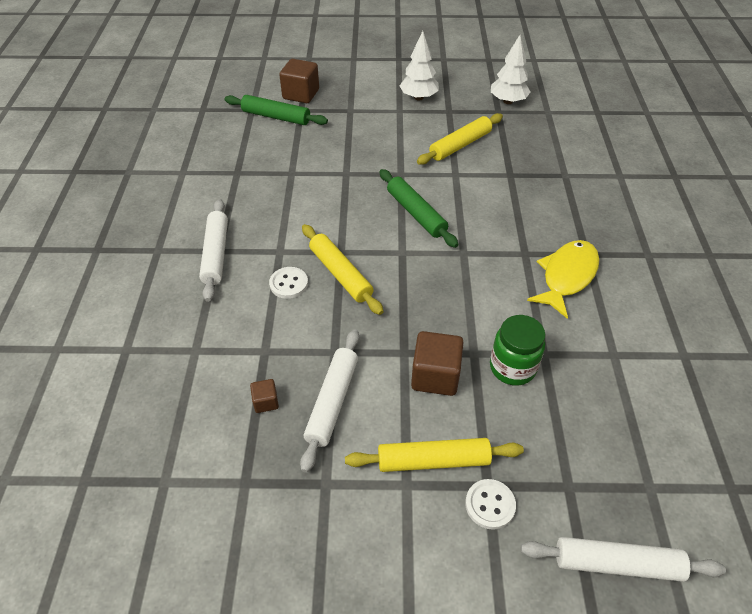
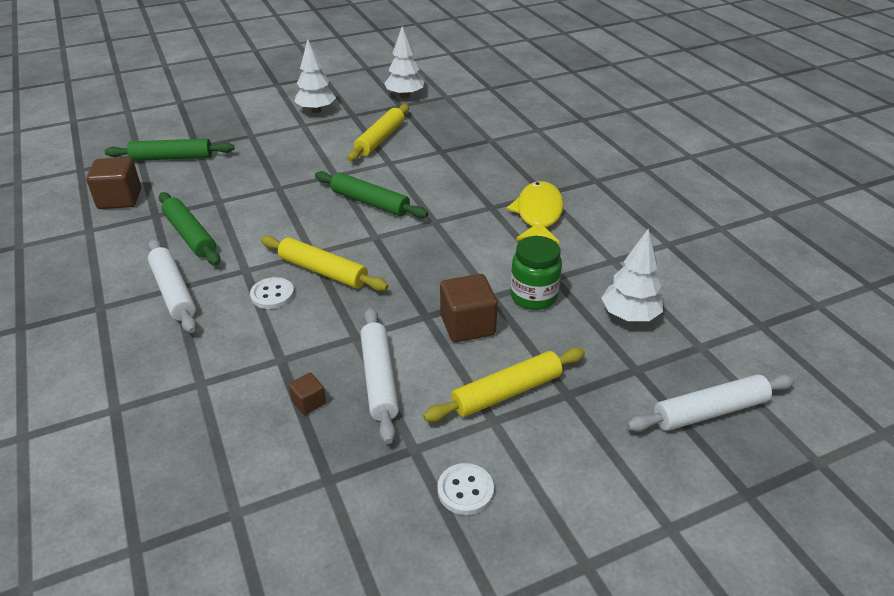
camera: 25 degrees left, 10 degrees down
brown cube [279,59,319,103] -> brown cube moved to [86,157,141,209]
white button [465,479,516,530] -> white button moved to [437,463,494,515]
none -> green rolling pin [159,192,221,265]
none -> white tree [602,228,663,321]

